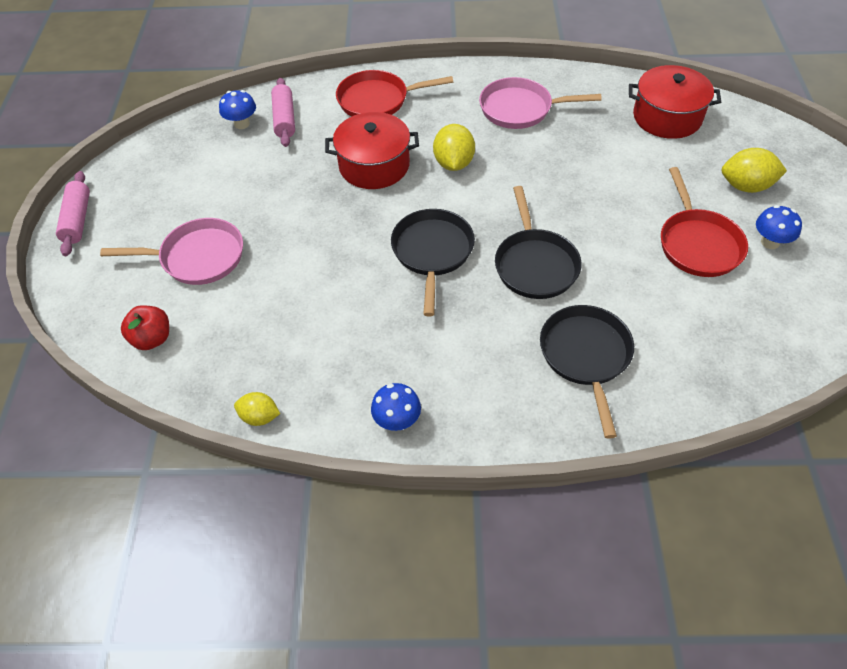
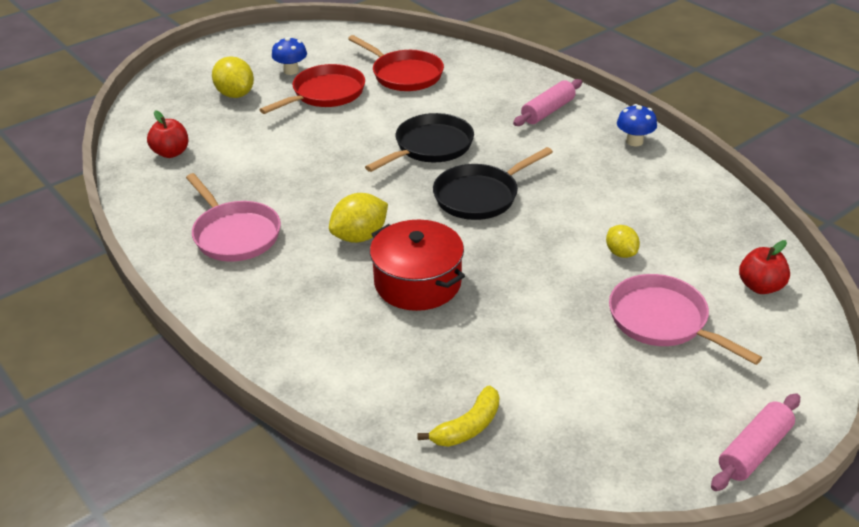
camera: 130 degrees left, 15 degrees down
blue mushroom [219,90,256,129] -> yellow banana [417,385,499,447]
yellow lemon [234,392,280,426] -> yellow lemon moved to [606,225,640,258]
pink rolling pin [271,78,295,147] -> pink rolling pin moved to [513,79,582,126]
red pan [336,70,453,117] -> red pan moved to [348,35,444,91]
black pan [540,305,634,439] -> none
red pot [629,65,721,139] -> red apple [147,110,188,158]

